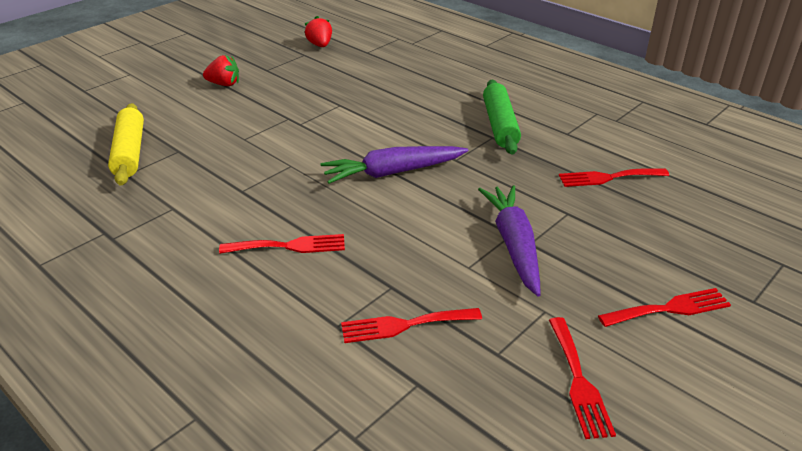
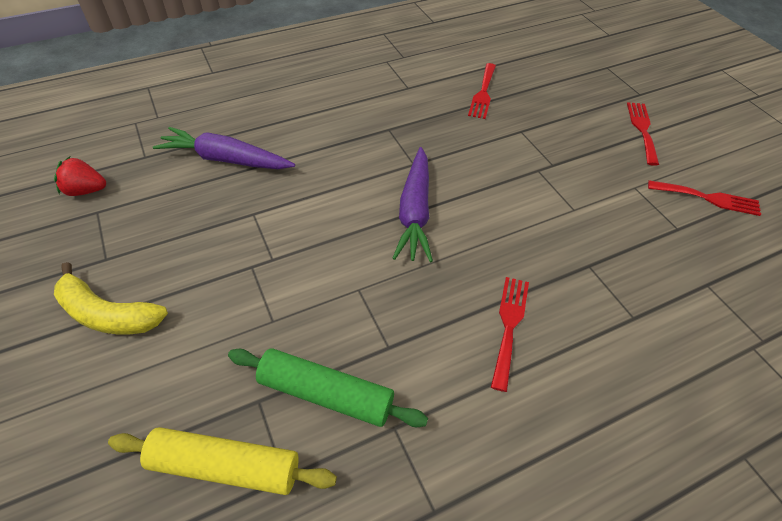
camera: 70 degrees left, 15 degrees up
red strawberry [203,55,239,86] -> yellow banana [54,262,168,334]
red fork [341,308,482,343] -> none
purple carrot [478,185,541,296] -> purple carrot moved to [153,127,295,169]
green rolling pin [483,80,521,155] -> green rolling pin moved to [228,348,428,427]

